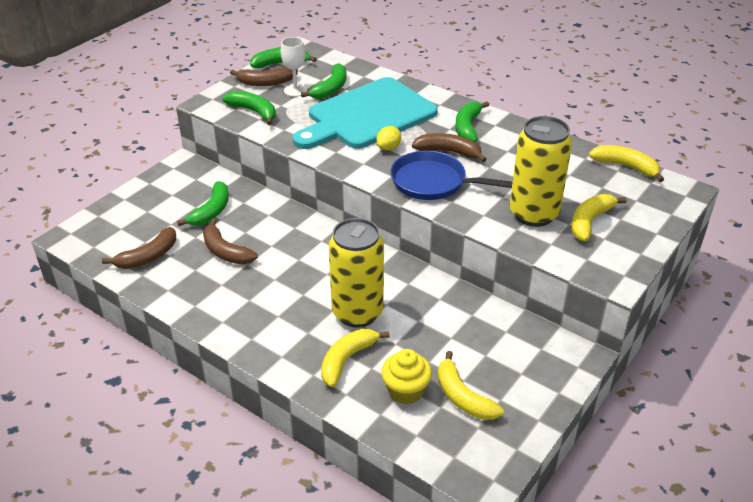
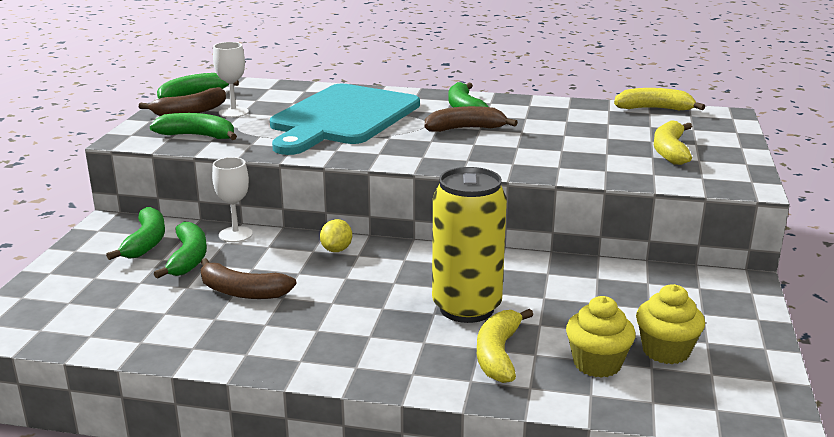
camera: 25 degrees left, 15 degrees down
brown banana [102,227,176,269] -> none
green banana [301,63,347,99] -> green banana moved to [106,207,165,260]
yellow lemon [376,126,401,151] -> yellow lemon moved to [320,219,352,252]
blue pan [390,151,512,200] -> none
yellow banana [438,351,504,420] -> yellow cupcake [636,284,705,364]
yellow can [510,116,572,227] -> none
none -> white goblet [212,157,253,242]

